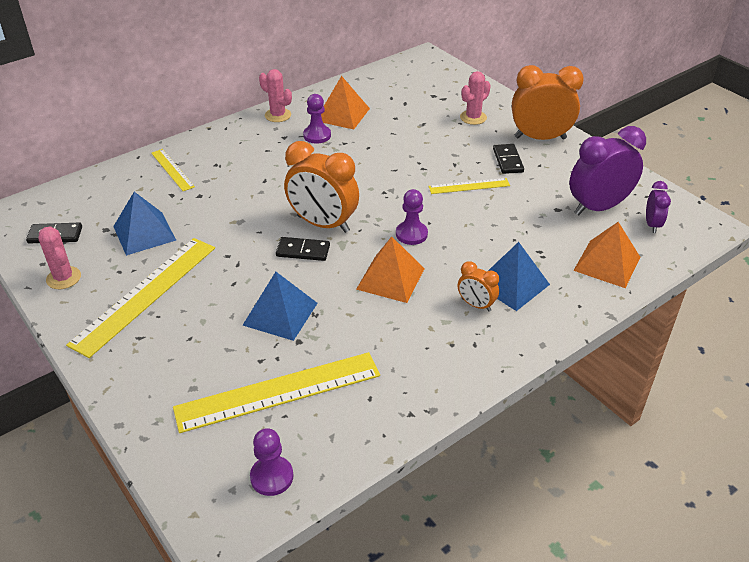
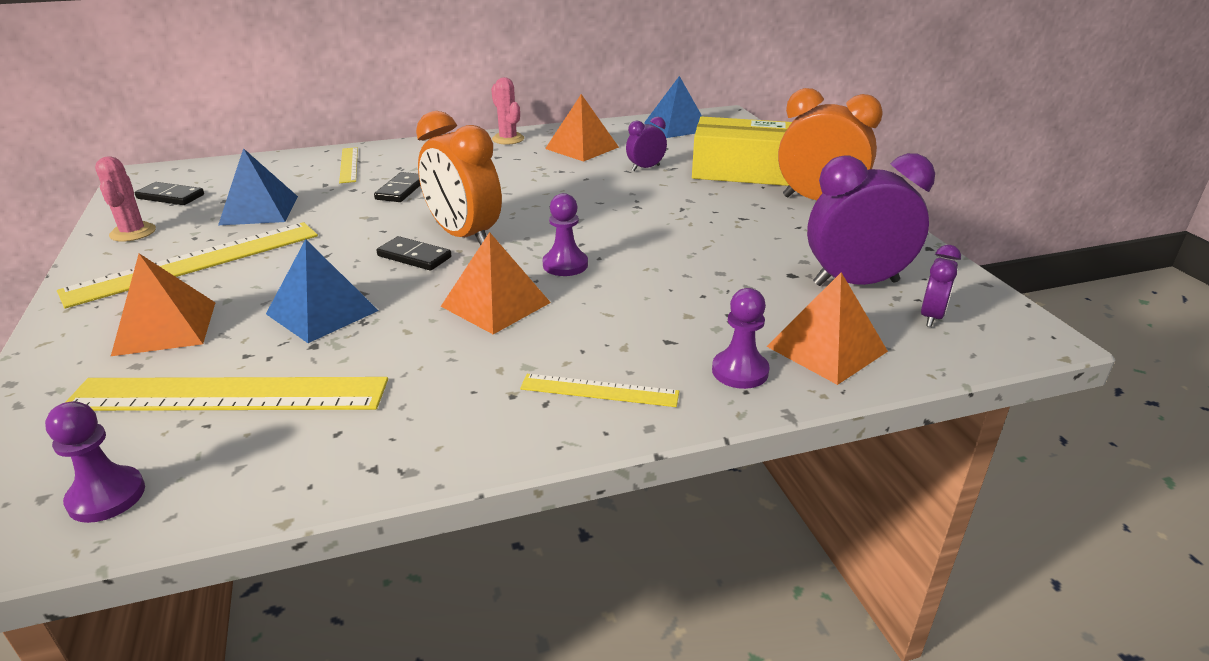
camera: 20 degrees right, 10 degrees down
purple pawn [303,94,331,144] -> purple pawn moved to [712,288,770,389]
yellow ruler [428,178,510,194] -> yellow ruler moved to [520,374,679,407]
orange clock [458,261,499,312] -> none
pink cactus [460,71,491,125] -> yellow box [692,117,792,186]
blue pyramid [488,242,550,311] -> blue pyramid moved to [644,76,702,138]
black domino [493,144,524,174] -> black domino moved to [374,172,421,202]
none -> orange pyramid [111,254,216,356]
none -> purple clock [626,117,667,171]

